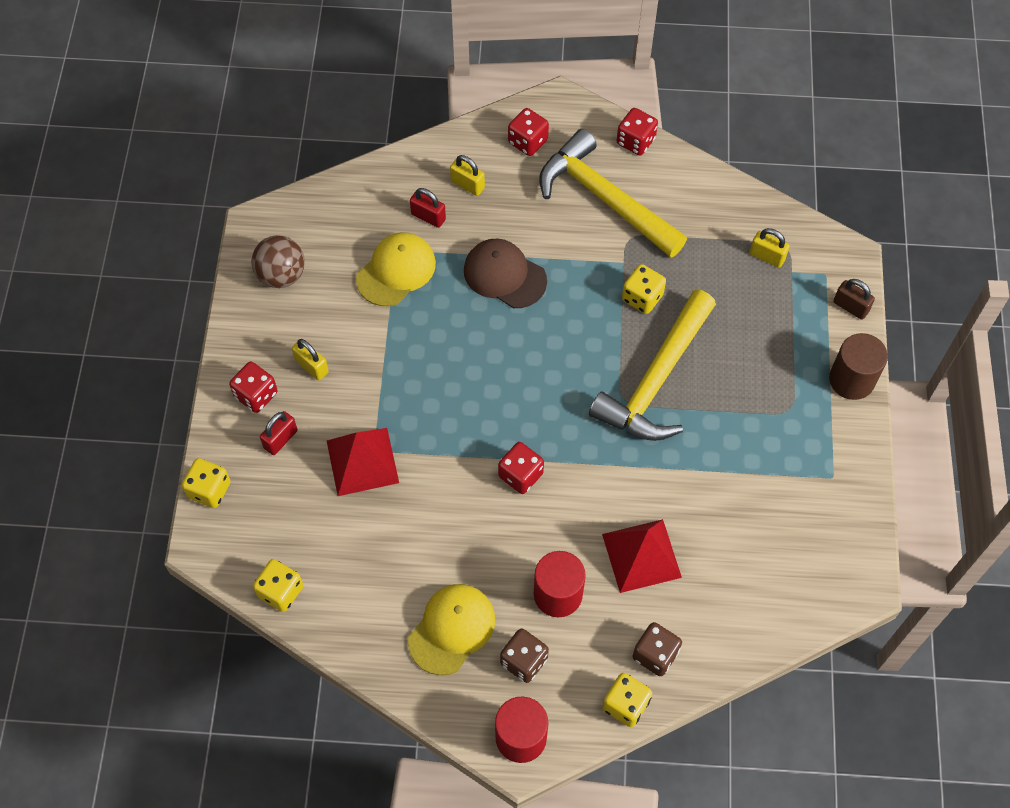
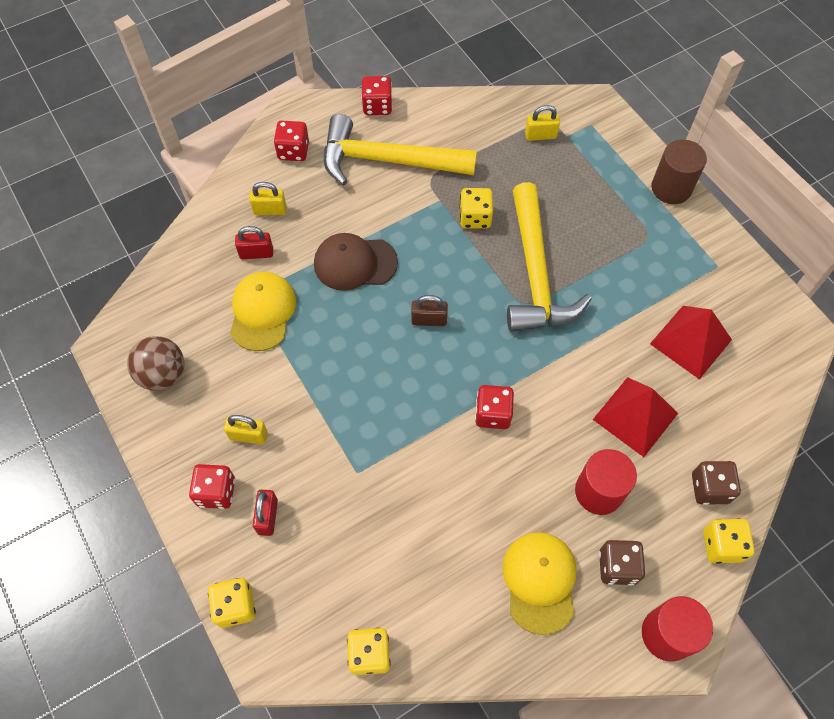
camera: 35 degrees left, 0 degrees up
red pyramid [327,428,399,496] -> red pyramid moved to [650,306,732,380]
brown padlock [833,279,875,320] -> brown padlock moved to [411,295,448,326]

